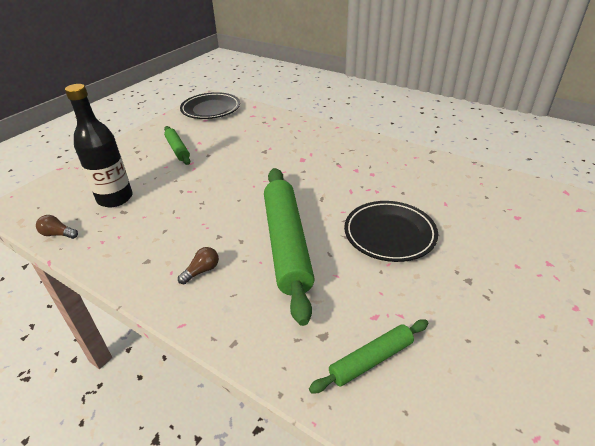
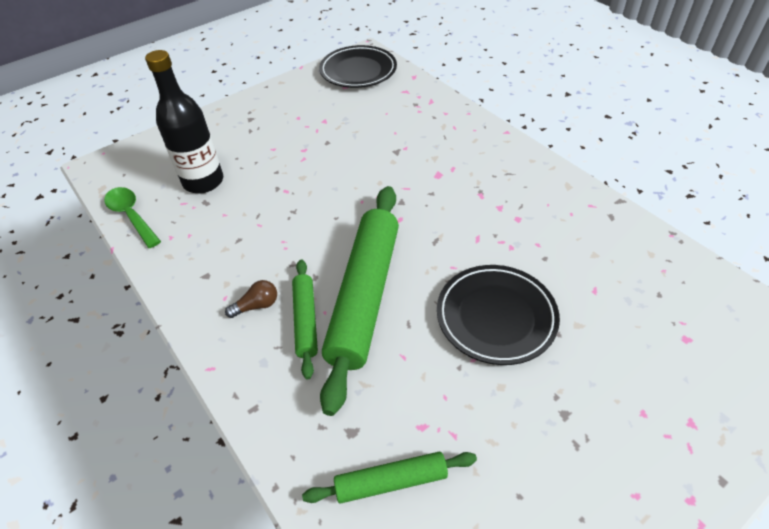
camera: 20 degrees right, 10 degrees up
brown light bulb [36,215,78,239] -> green spoon [104,187,161,248]
green rolling pin [164,126,190,165] -> green rolling pin moved to [292,260,318,379]

